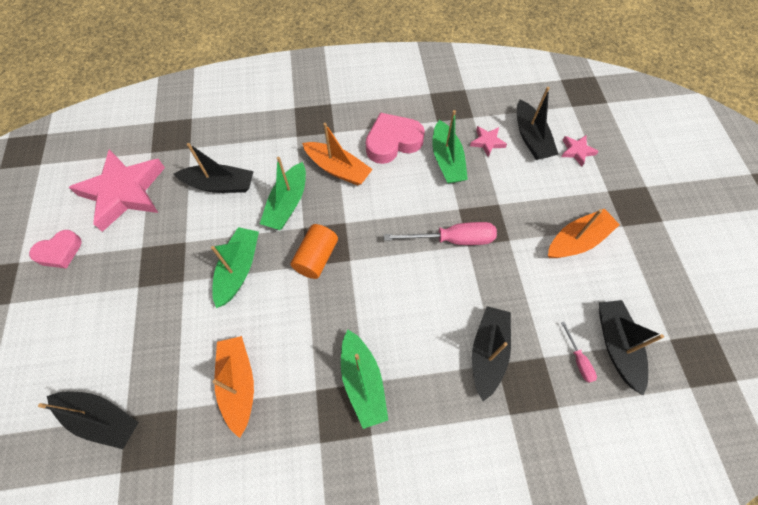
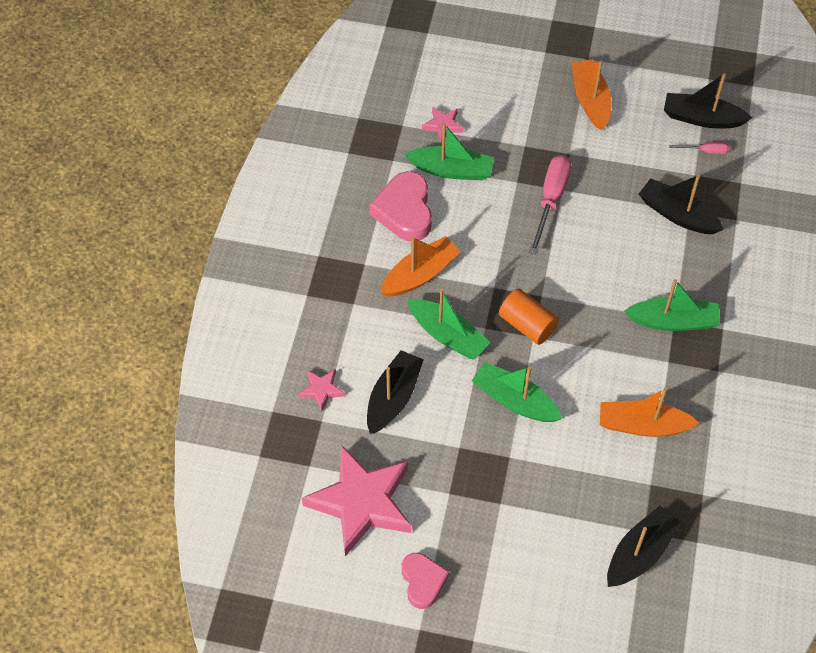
camera: 70 degrees left, 5 degrees down
black boat [517,87,558,160] -> none
pink star [561,135,599,167] -> pink star moved to [298,369,345,412]

